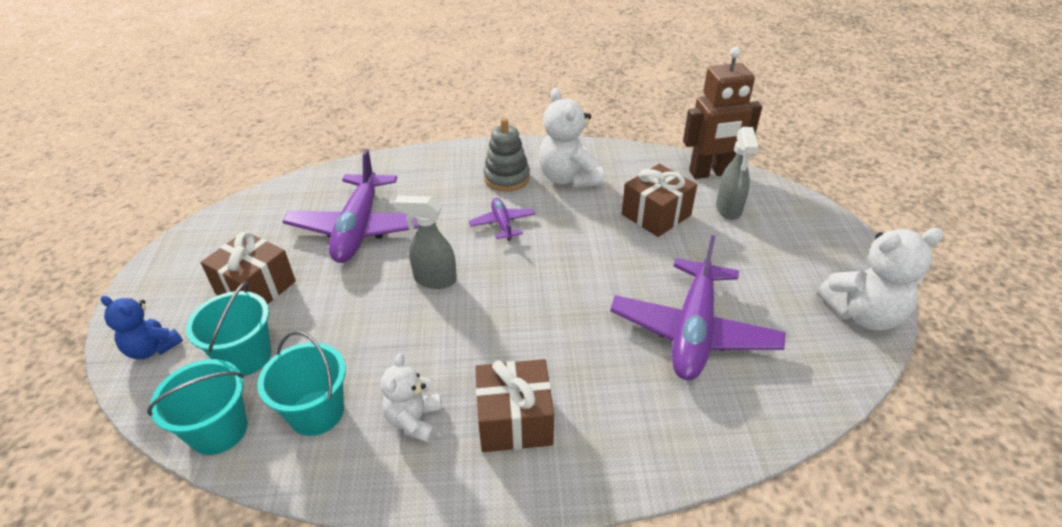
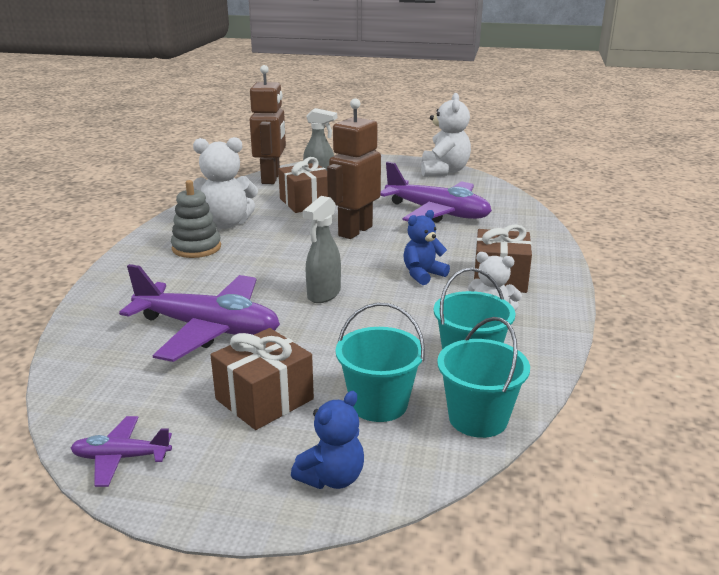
camera: 75 degrees left, 15 degrees down
purple plane [469,198,535,241] -> purple plane moved to [71,416,172,487]
none -> brown robot [327,98,381,239]
none -> blue teddy bear [403,210,450,285]

